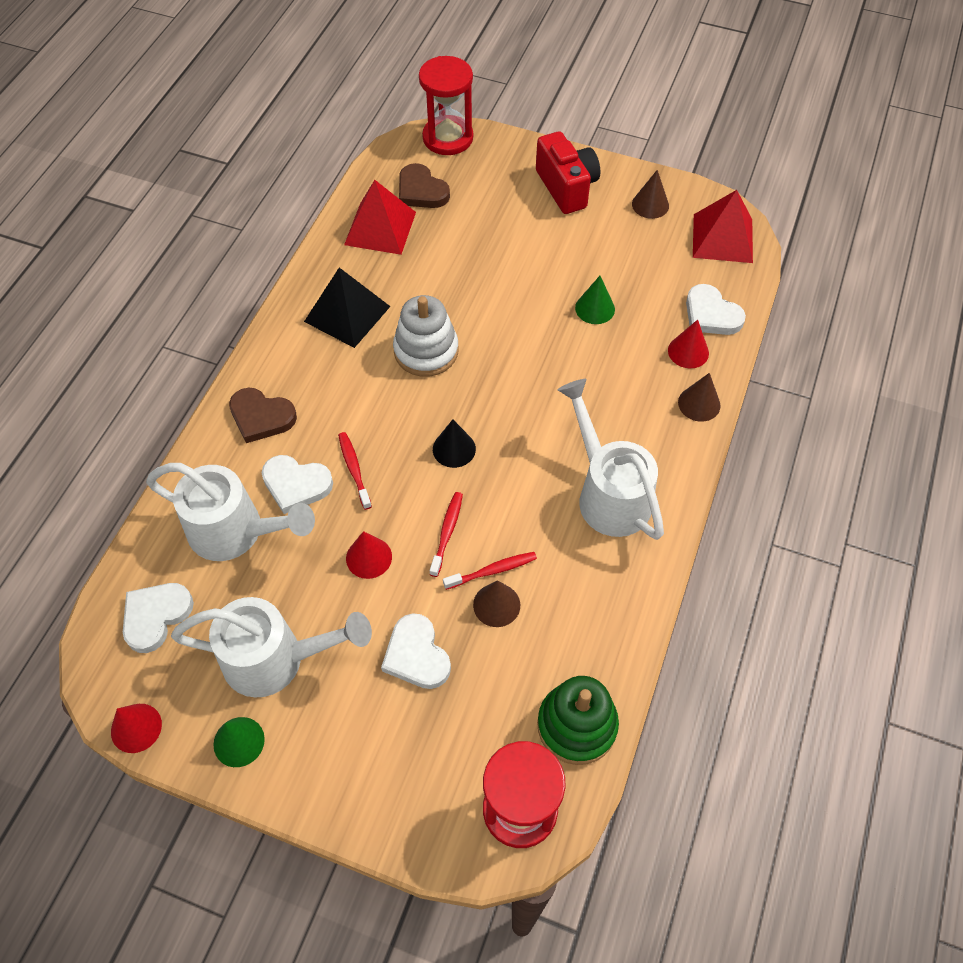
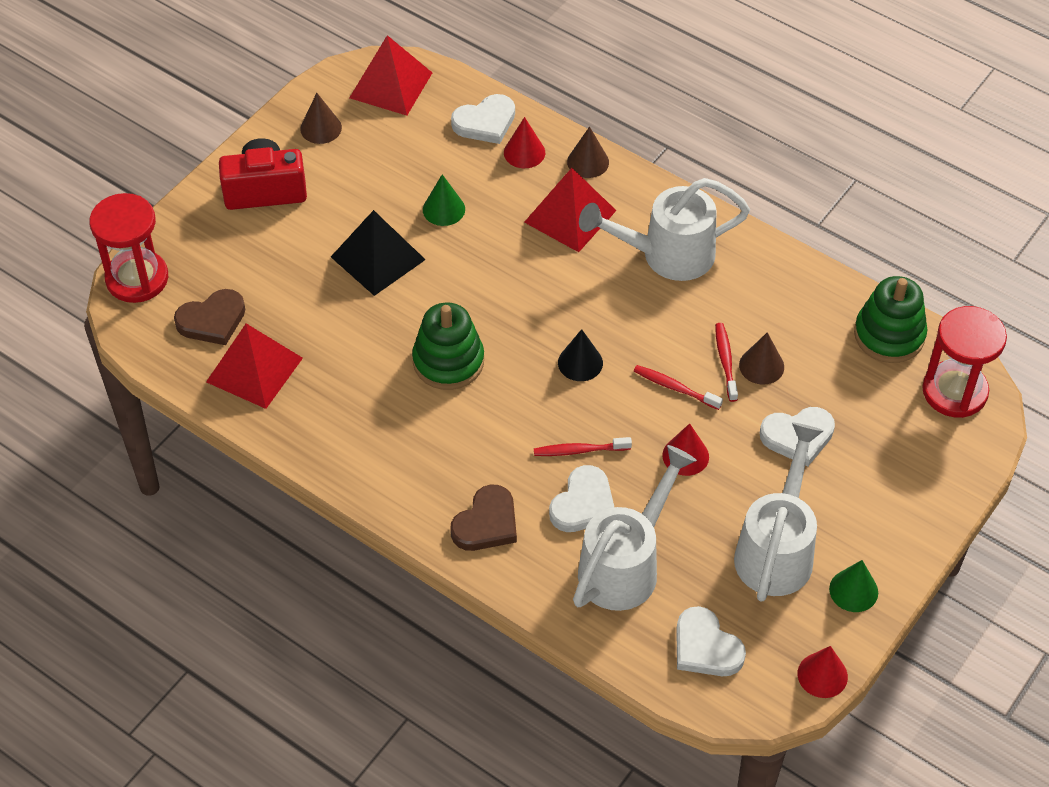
camera: 75 degrees left, 5 degrees down
black pyramid [304,268,391,348] -> black pyramid moved to [331,210,426,296]
white stacking toy [393,295,458,377] -> green stacking toy [412,302,484,390]
none -> red pyramid [524,168,616,252]

